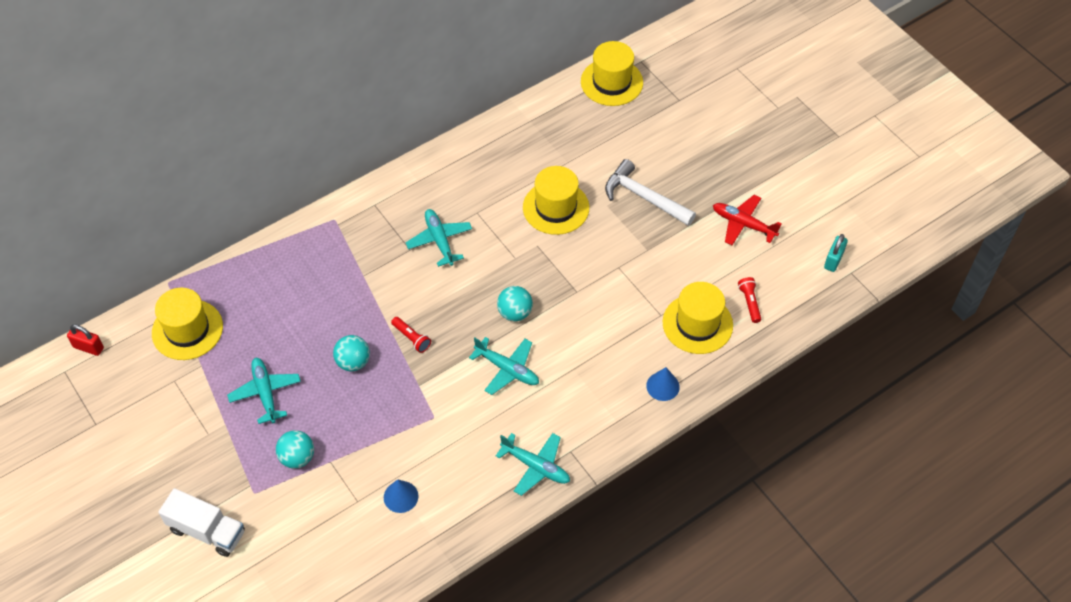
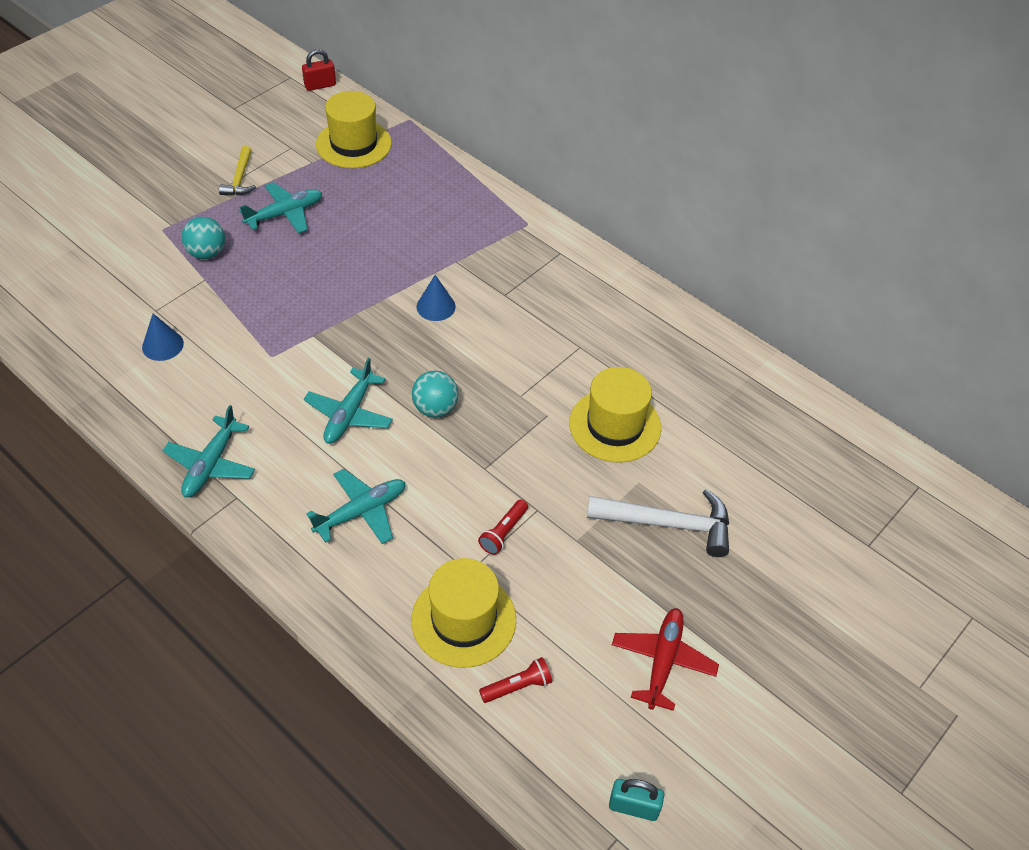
camera: 75 degrees right, 5 degrees down
red padlock [67,324,104,356] -> red padlock turned 60 degrees clockwise [302,49,336,91]
white truck [158,488,245,557] -> none
turquoise ball [333,335,370,371] -> none
red flashlight [391,317,431,353] -> red flashlight moved to [478,499,528,555]
turquoise plane [405,209,472,267] -> turquoise plane moved to [306,469,406,544]
yellow hat [581,41,643,106] -> none
white hammer [605,159,696,226] -> white hammer turned 75 degrees clockwise [587,489,729,557]
blue cone [646,367,680,401] -> blue cone moved to [417,275,456,321]
none -> yellow hammer [219,146,256,195]

